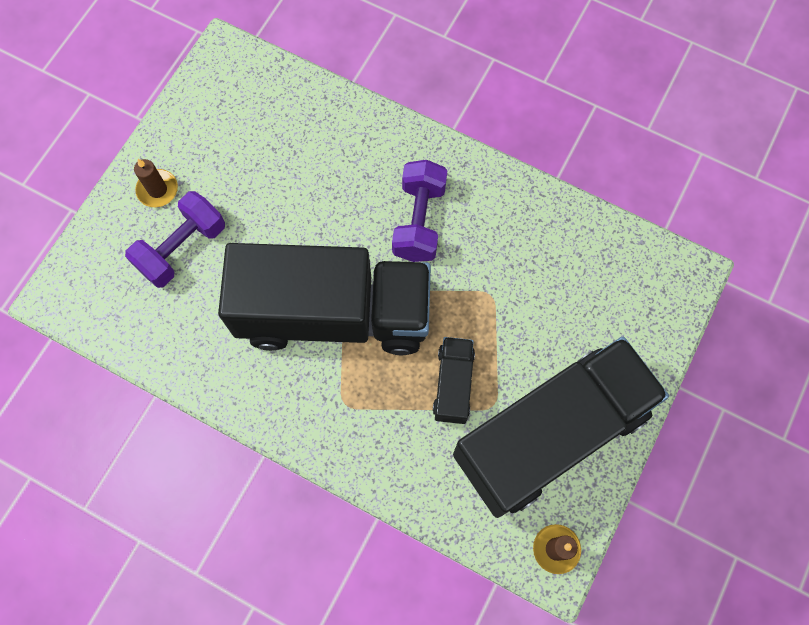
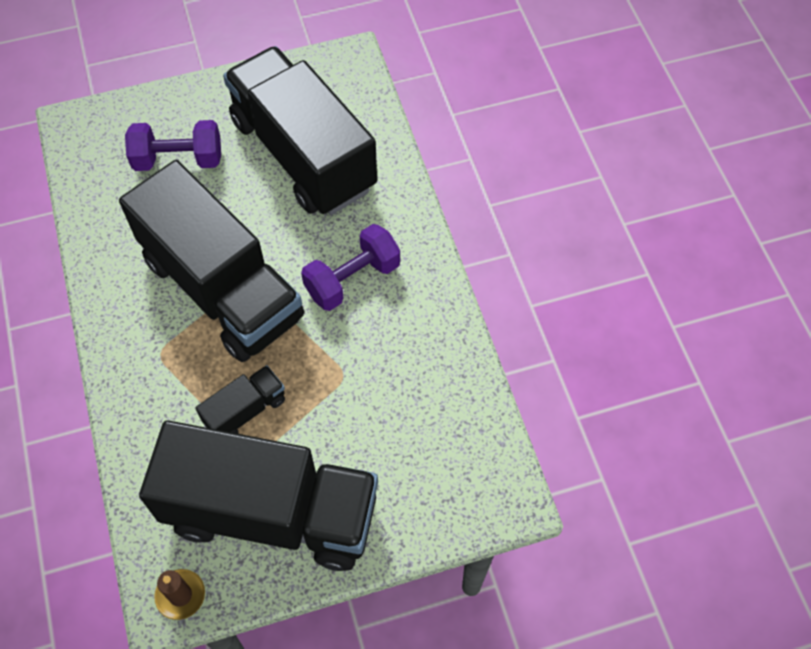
camera: 45 degrees right, 10 degrees down
brown candle [134,159,178,207] -> none
none -> black truck [223,46,377,215]

